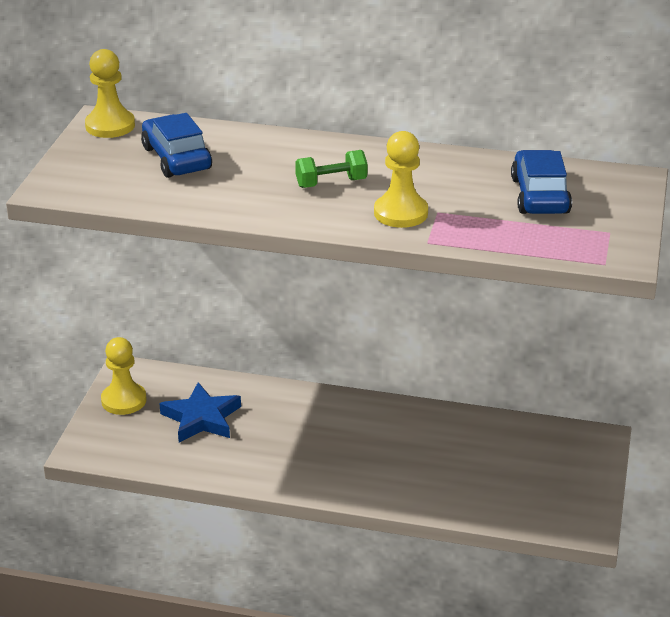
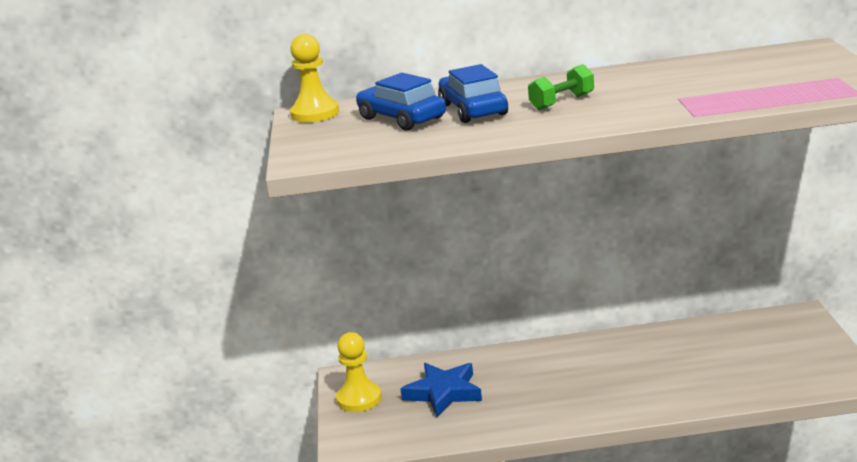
camera: 15 degrees left, 10 degrees down
yellow pawn [374,131,428,228] -> none
blue car [511,150,572,214] -> blue car moved to [438,64,508,123]

